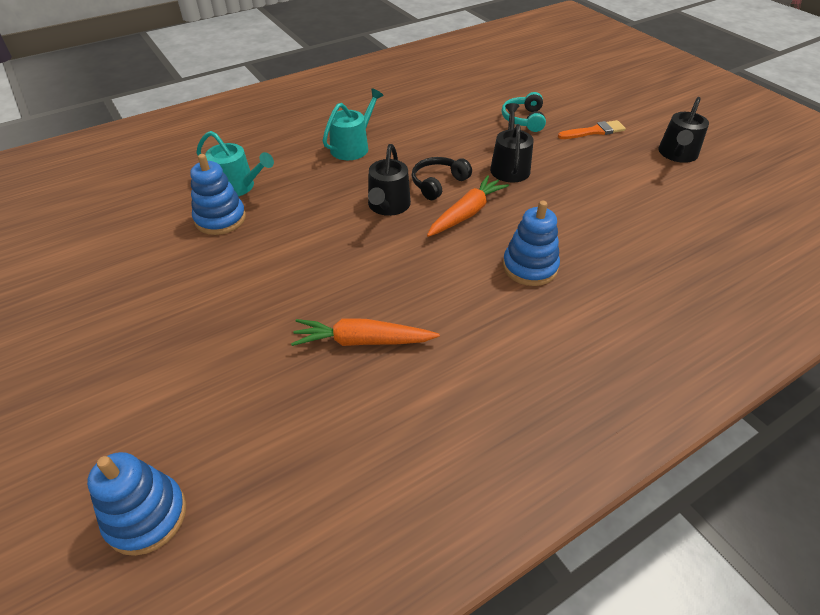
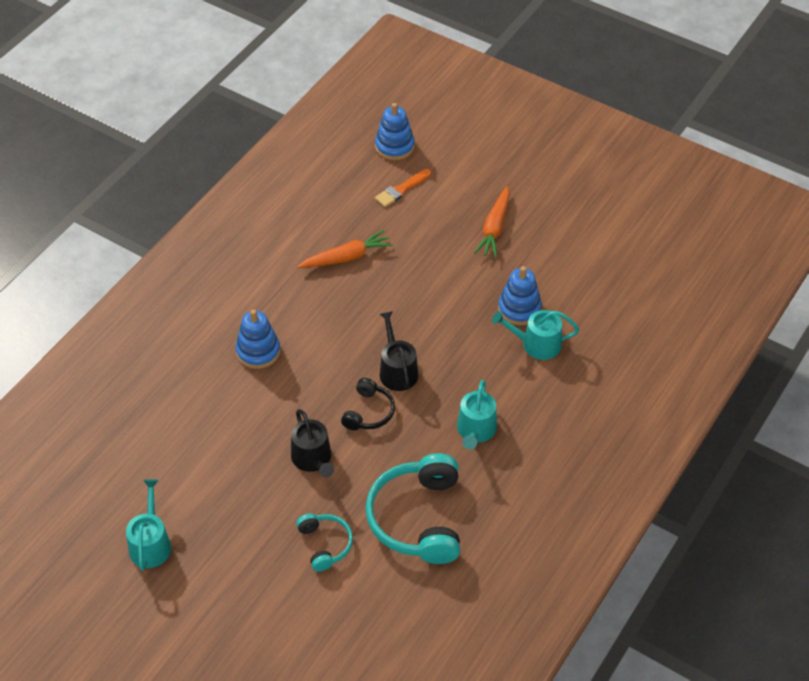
camera: 155 degrees right, 5 degrees up
orange carrot [427,175,509,237] -> orange carrot moved to [474,186,510,258]
orange brush [558,120,626,139] -> orange brush moved to [375,169,431,207]
black watering can [658,97,709,163] -> turquoise watering can [126,479,171,571]
none -> turquoise headphones [365,453,460,564]

